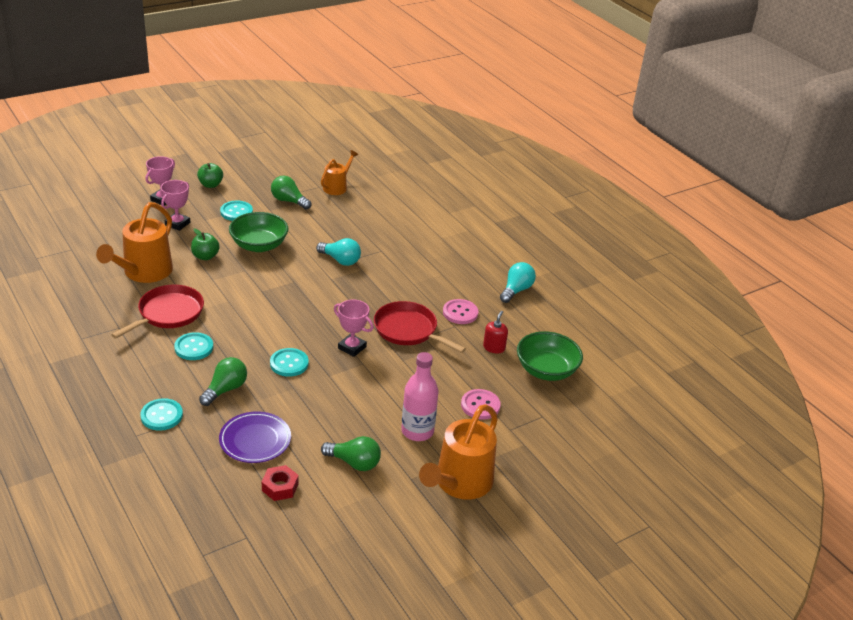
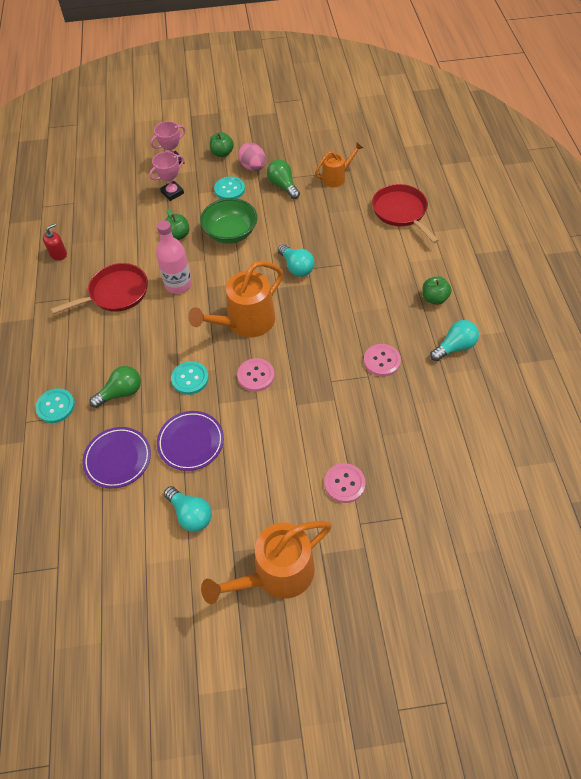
camera: 30 degrees right, 20 degrees up
orange watering can [96,202,173,283] -> orange watering can moved to [188,261,283,337]
turquoise button [174,332,213,360] -> none
red nut [262,465,299,501] -> none
green light bulb [321,436,381,471] -> turquoise light bulb [164,486,212,532]
pink trophy [334,299,374,357] -> pink button [237,358,274,392]
red pan [374,301,466,353] -> red pan moved to [372,184,439,243]
pink bottle [401,352,438,441] -> pink bottle moved to [156,220,192,294]
red soap dispenser [483,311,508,354] -> red soap dispenser moved to [43,224,67,260]
green bowl [517,331,583,381] -> none
none -> purple plate [157,411,224,471]
none -> pink egg [238,142,266,171]
none -> green apple [422,276,452,305]

